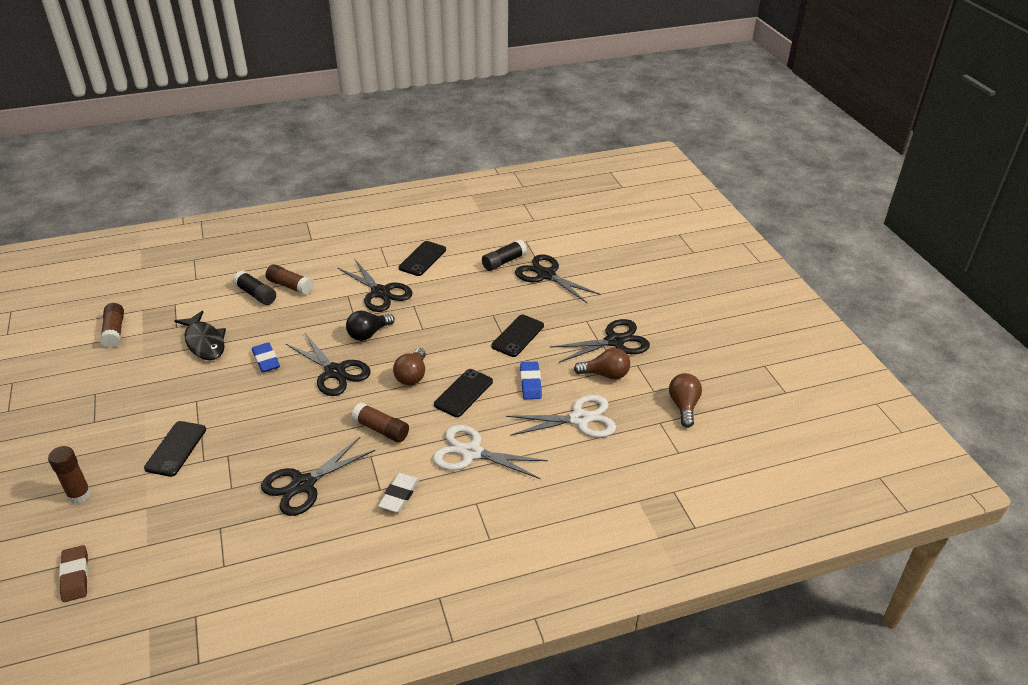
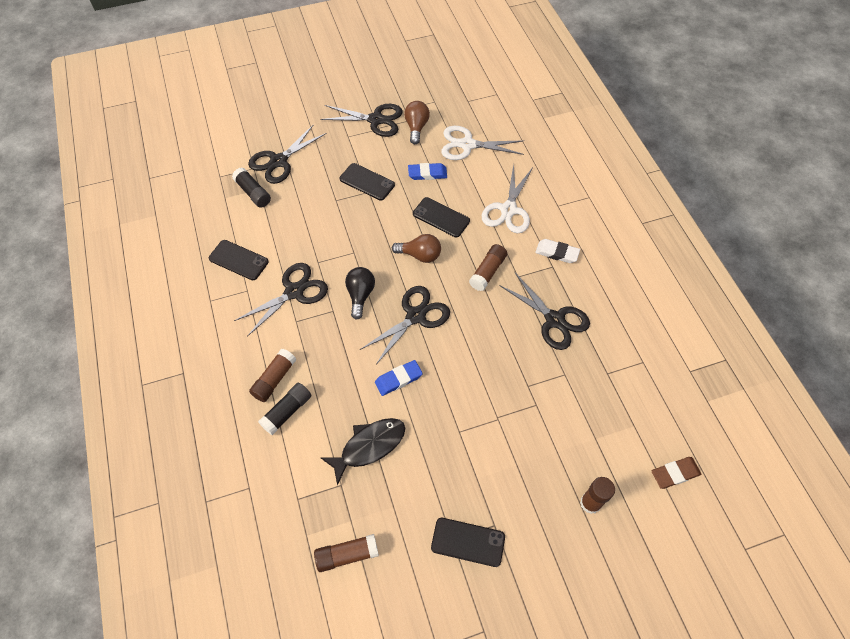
camera: 90 degrees left, 20 degrees up
black phone [144,421,206,477] -> black phone moved to [431,518,505,567]
black light bulb [346,311,395,341] -> black light bulb turned 135 degrees counterclockwise [345,267,375,320]
white scissors [506,395,616,438] -> white scissors turned 75 degrees counterclockwise [441,126,524,160]
black scissors [550,319,650,363] -> black scissors turned 120 degrees clockwise [320,104,403,137]
brown light bulb [669,373,702,428] -> none

